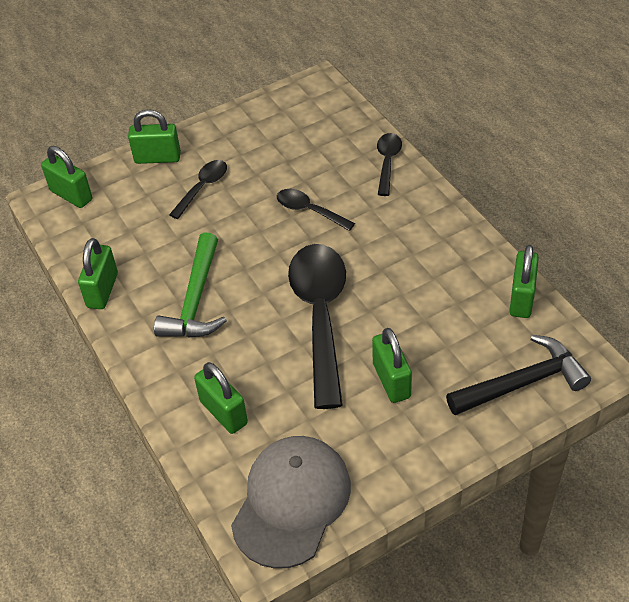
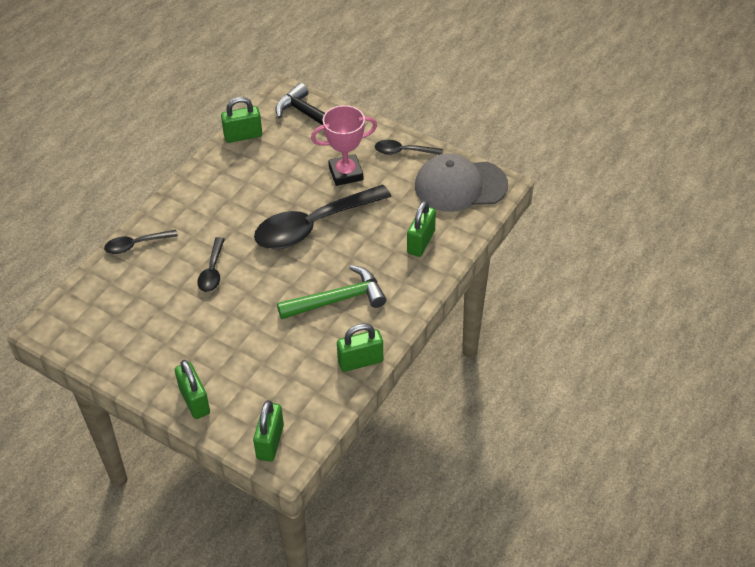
camera: 120 degrees left, 0 degrees up
black spoon [169,160,227,219] -> black spoon moved to [375,140,443,155]
green padlock [372,328,412,403] -> pink trophy [311,105,377,186]

